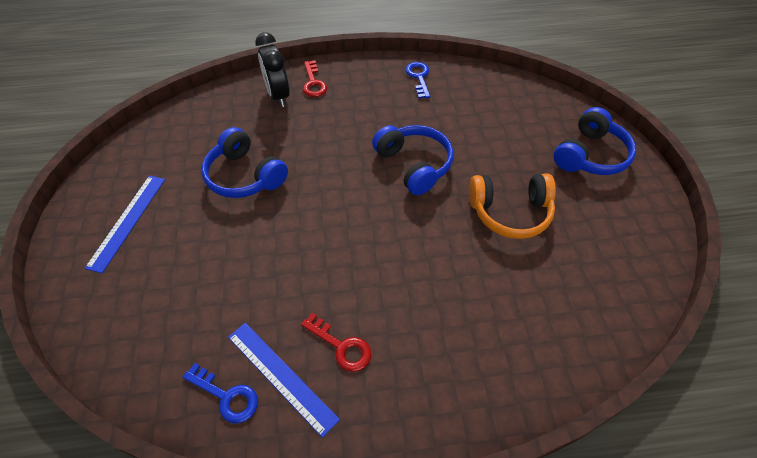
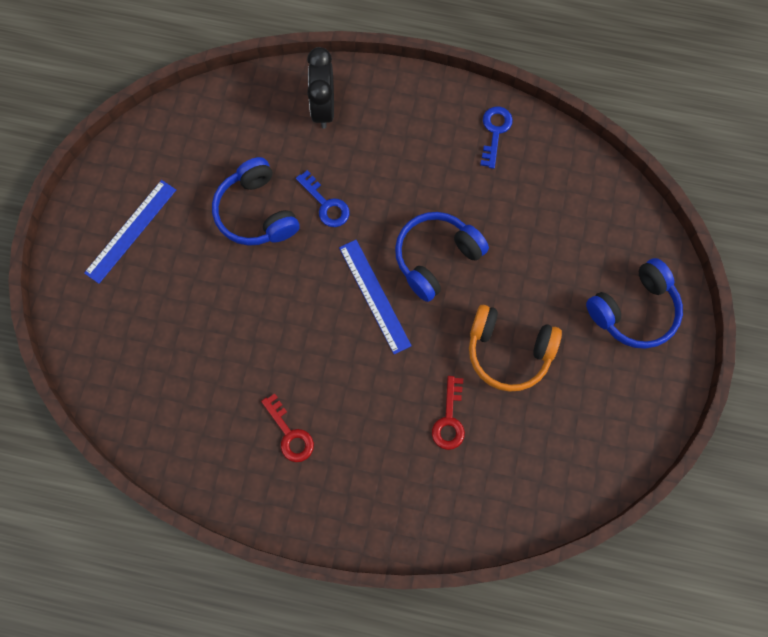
camera: 20 degrees right, 20 degrees up
blue key [183,363,258,424] -> blue key moved to [296,170,350,227]
blue ruler [228,323,340,438] -> blue ruler moved to [339,240,412,354]
red key [303,61,327,97] -> red key moved to [432,376,465,450]
blue headphones [372,125,454,195] -> blue headphones turned 120 degrees counterclockwise [395,212,489,302]

